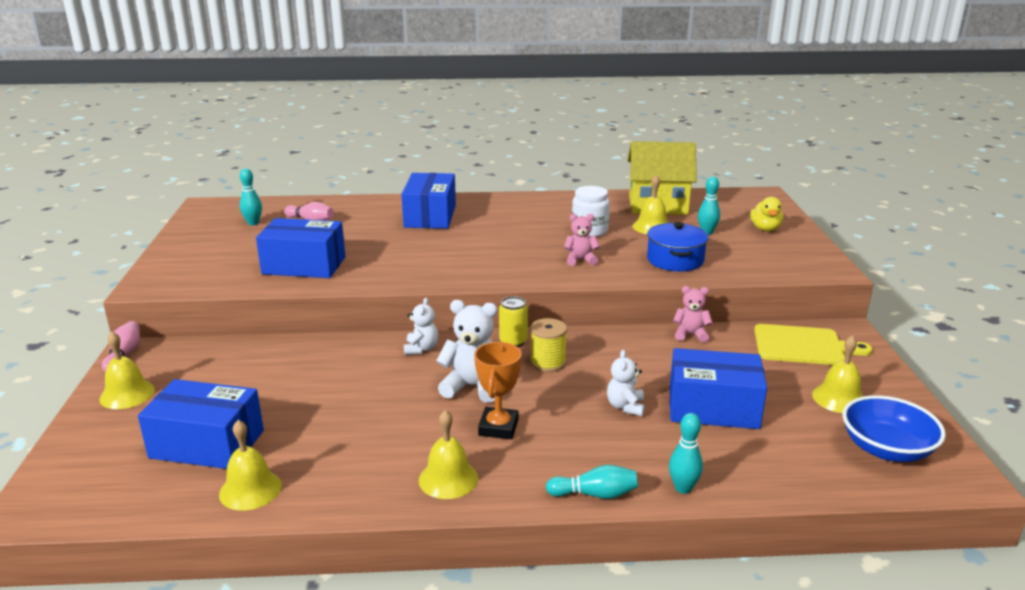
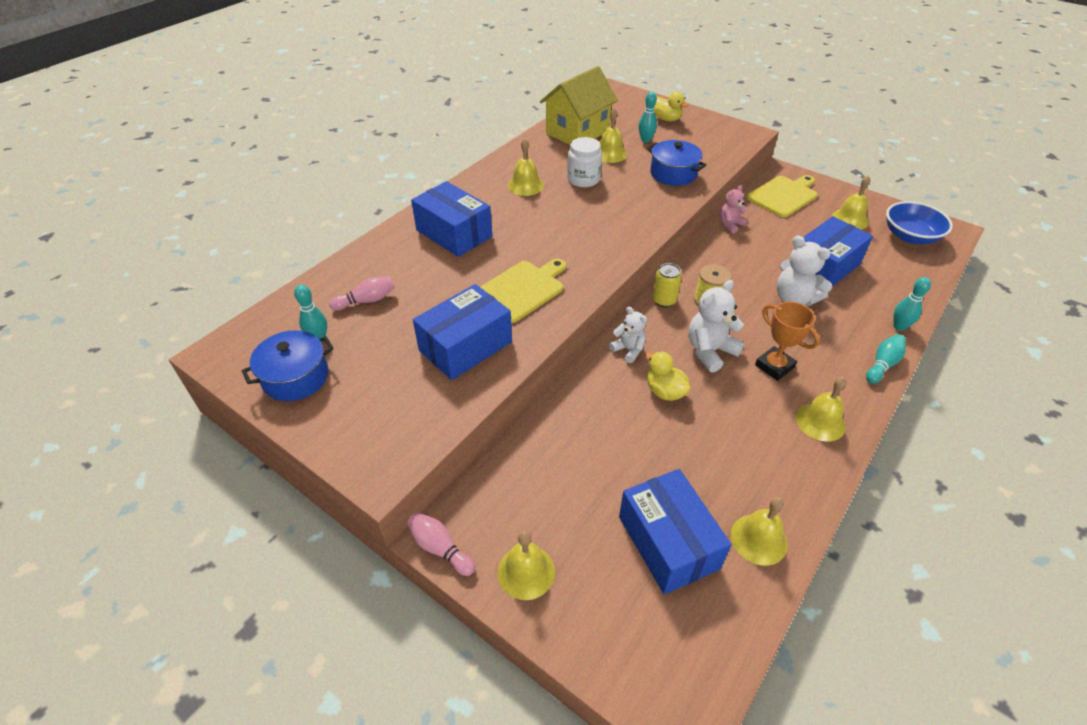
camera: 50 degrees left, 20 degrees up
blue box [138,379,264,469] -> blue box turned 75 degrees counterclockwise [619,469,731,595]
pink teddy bear [564,214,600,266] -> none
white teddy bear [607,350,645,416] -> white teddy bear [777,235,832,306], size x1.61
none -> blue pot [242,330,334,401]
none -> yellow cutting board [480,259,566,323]
none -> yellow bell [508,139,544,196]
none -> yellow duck [645,351,691,401]

